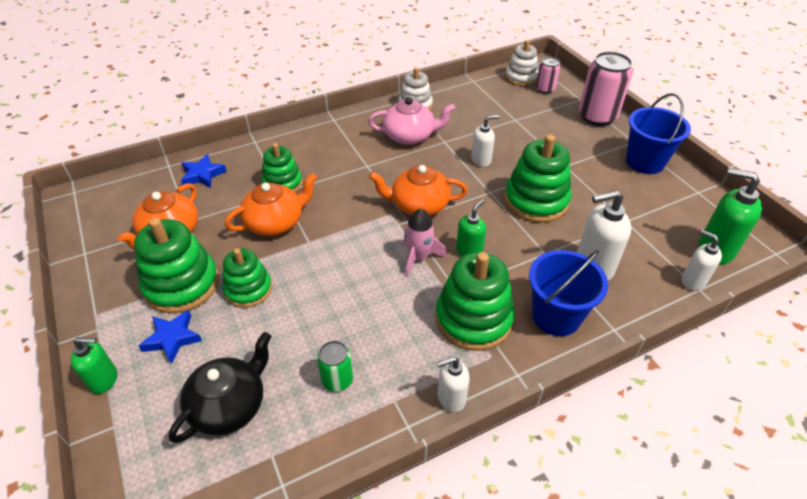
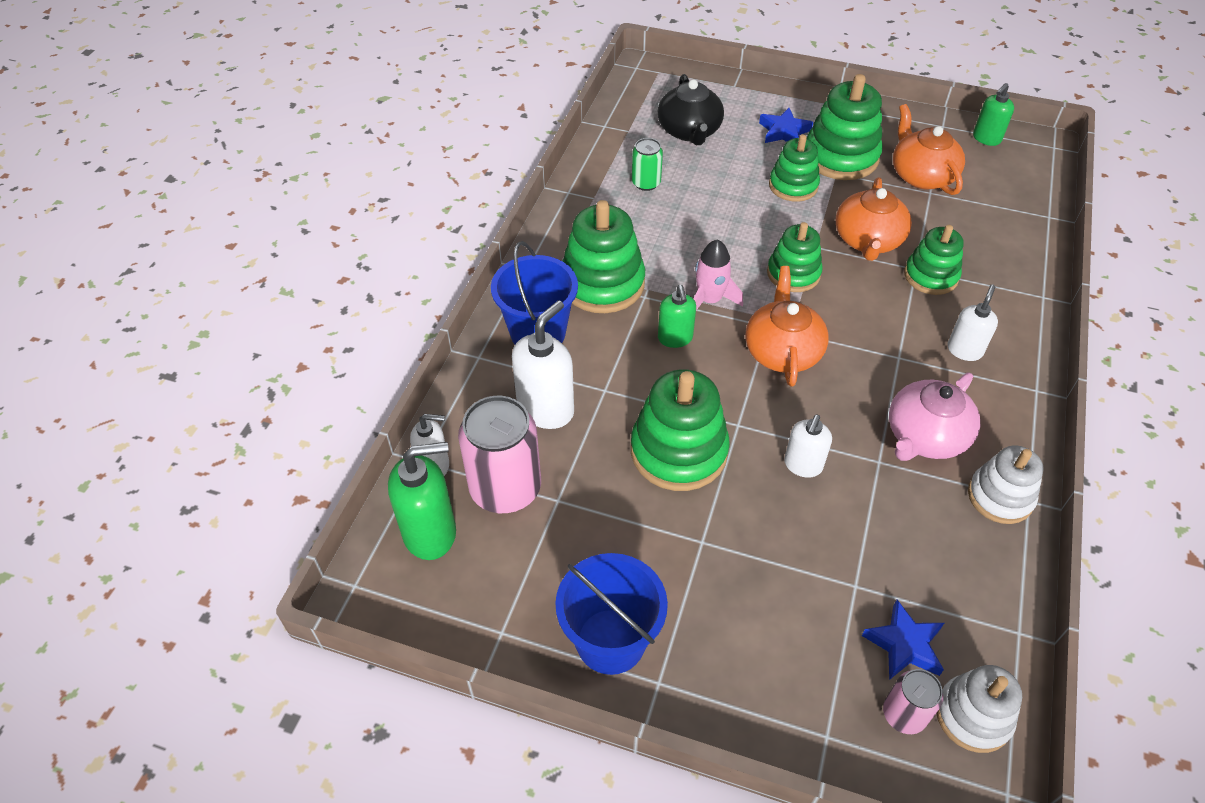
camera: 135 degrees right, 5 degrees up
green soap dispenser [71,337,117,394] -> green soap dispenser moved to [973,83,1014,146]
blue star [181,154,227,188] -> blue star moved to [862,600,944,680]
orange teapot [369,165,468,216] -> orange teapot turned 45 degrees counterclockwise [745,266,829,387]
white soap dispenser [437,357,470,412] -> white soap dispenser moved to [947,285,998,361]
pink can [579,51,633,126] -> pink can moved to [458,396,541,513]
none -> green stacking toy [767,222,823,292]

